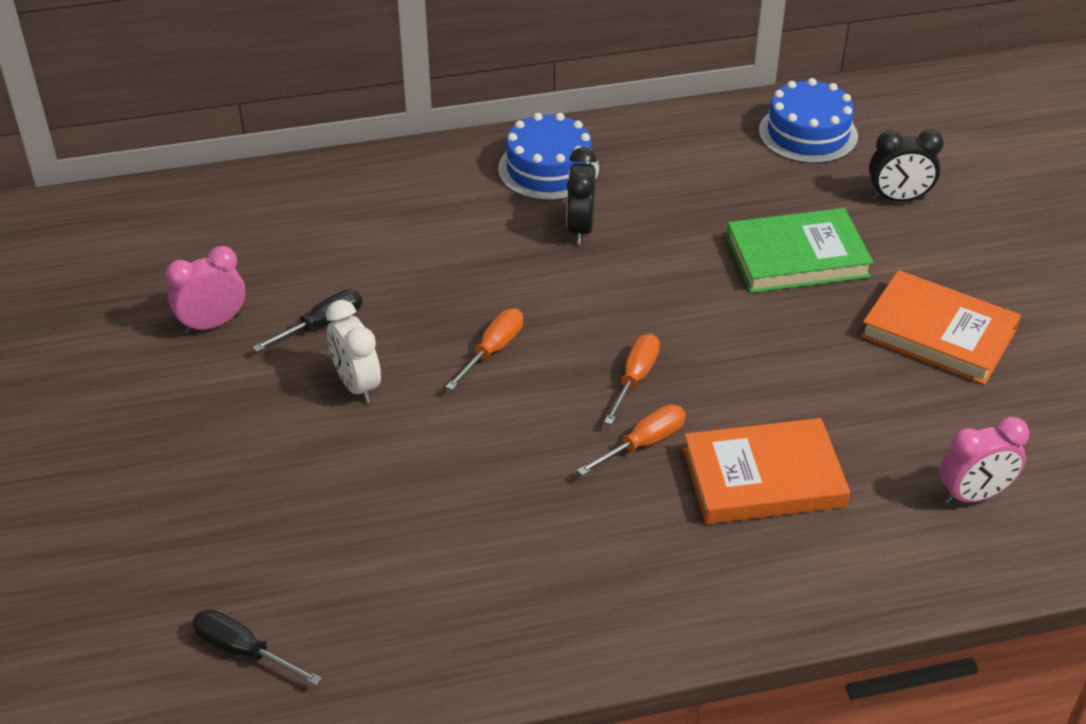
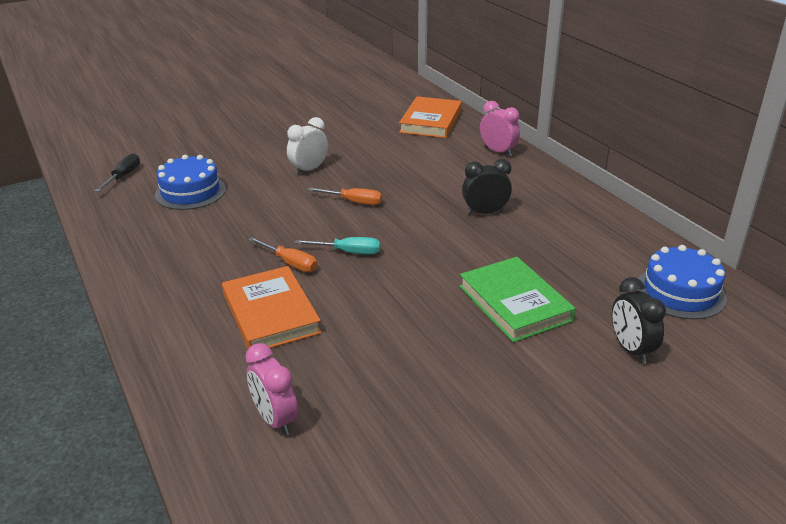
camera: 75 degrees right, 10 degrees down
pink clock [165,246,245,334] -> pink clock moved to [480,101,520,156]
black screwdriver [252,289,362,352] -> none
blue cake [498,113,599,201] -> blue cake moved to [155,155,226,210]
orange screwdriver [604,334,660,425] -> turquoise screwdriver [295,237,380,254]
orange book [860,270,1021,385] -> orange book moved to [399,96,462,138]

